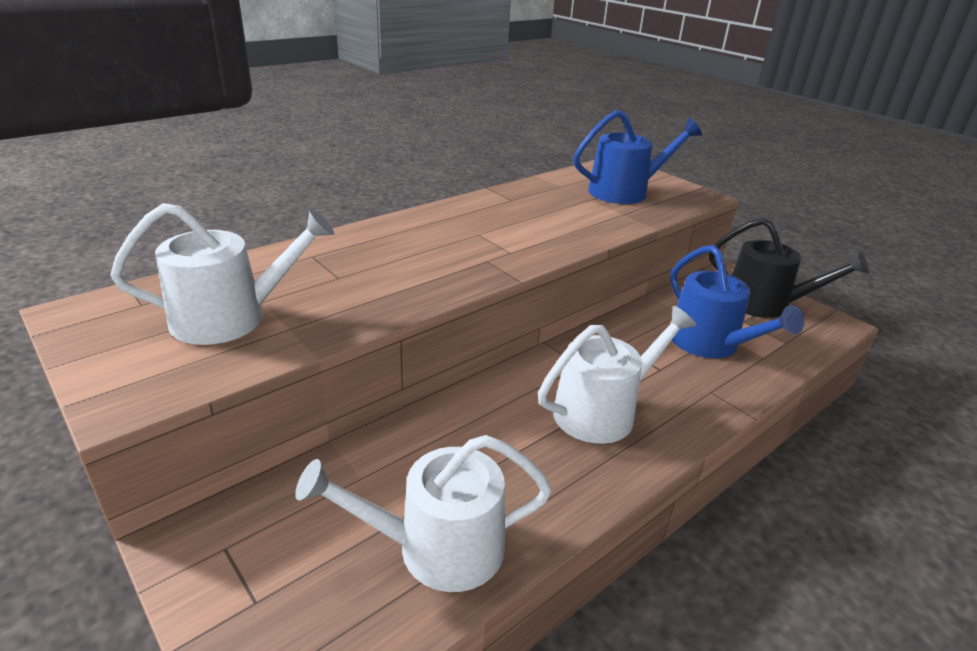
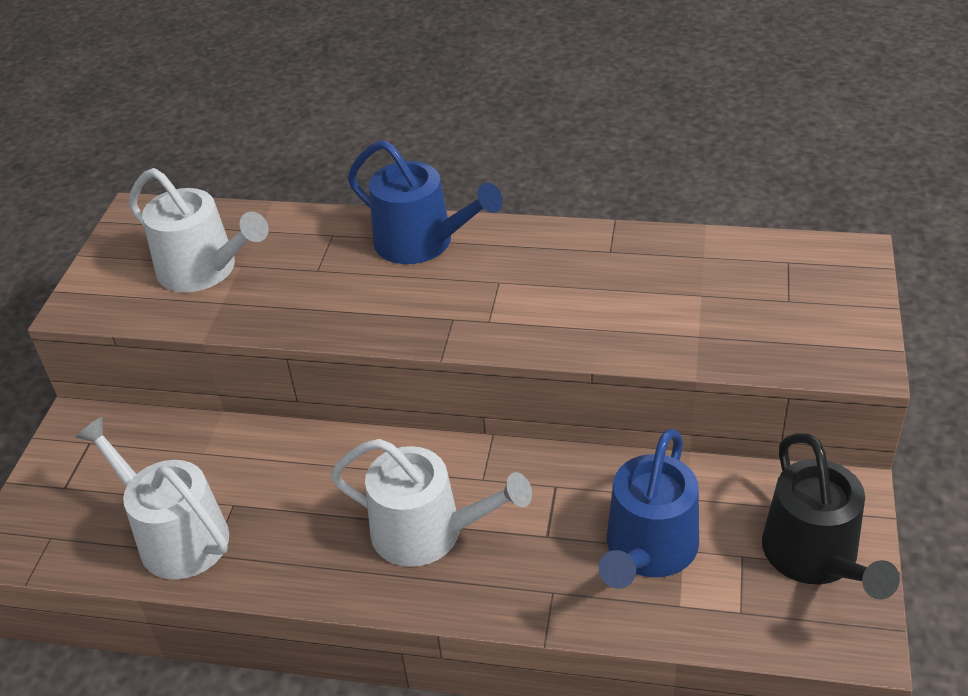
camera: 55 degrees right, 10 degrees up
blue watering can [573,110,702,204] -> blue watering can moved to [348,140,503,264]

